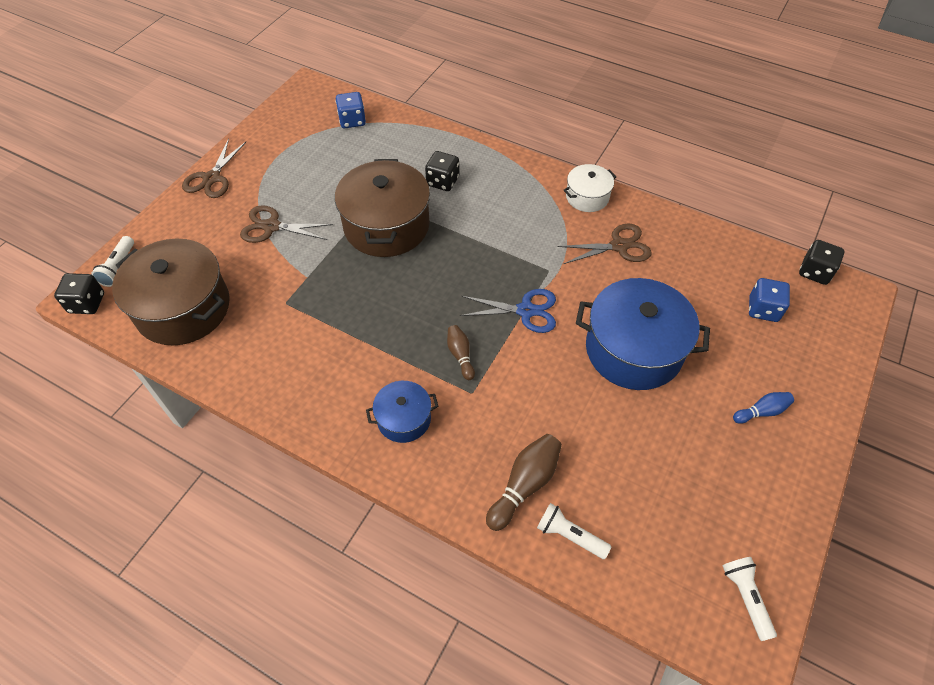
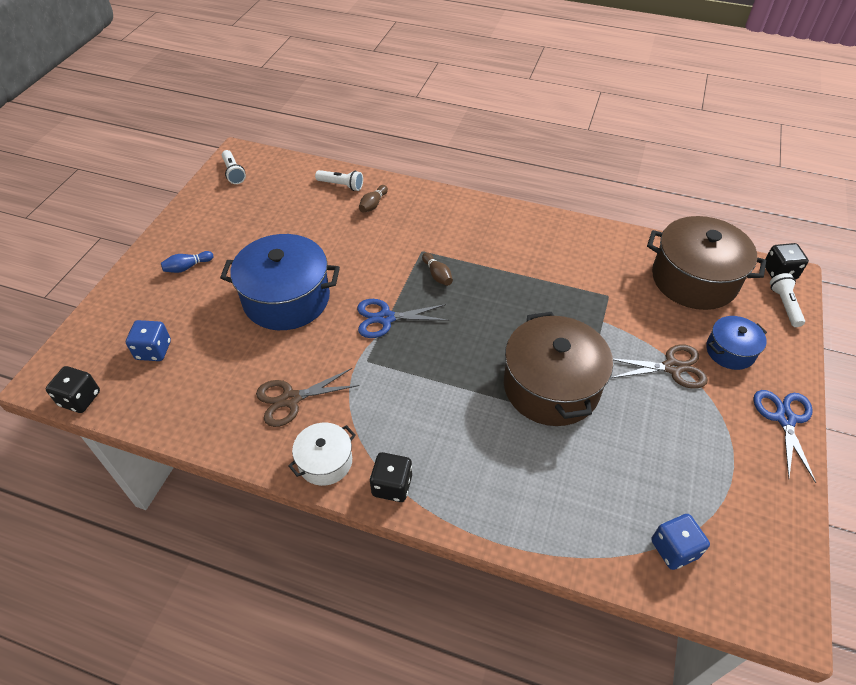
camera: 170 degrees right, 5 degrees down
brown scissors [182,139,246,198] -> blue scissors [753,390,816,483]
blue pot [366,381,439,443] -> blue pot moved to [706,316,767,370]
black dice [425,151,459,191] -> black dice moved to [370,452,412,502]
brown bowling pin [486,434,562,531] -> brown bowling pin [359,185,388,213], size x0.61

